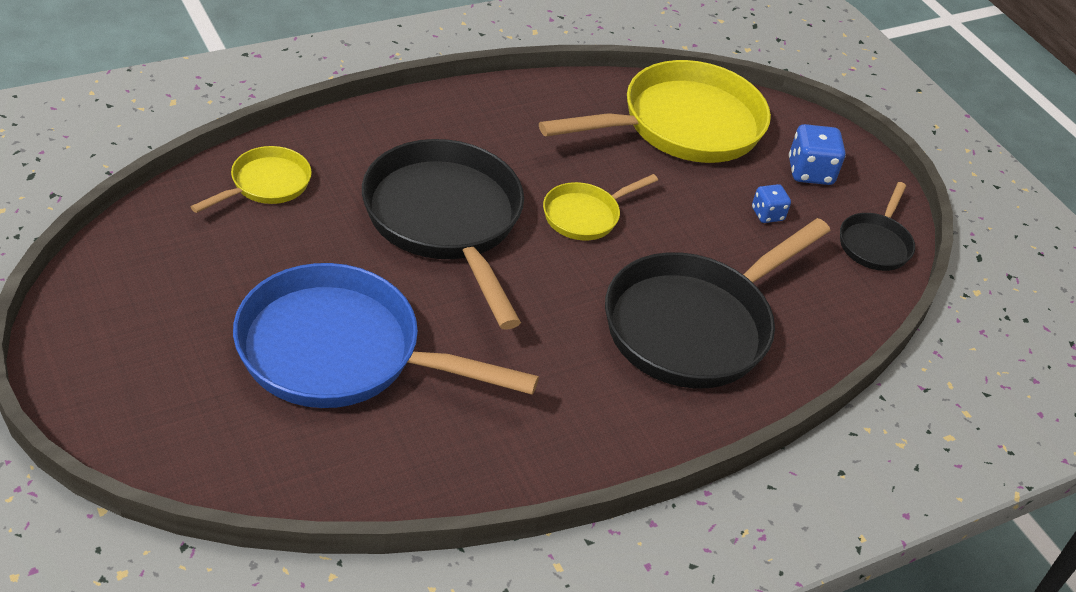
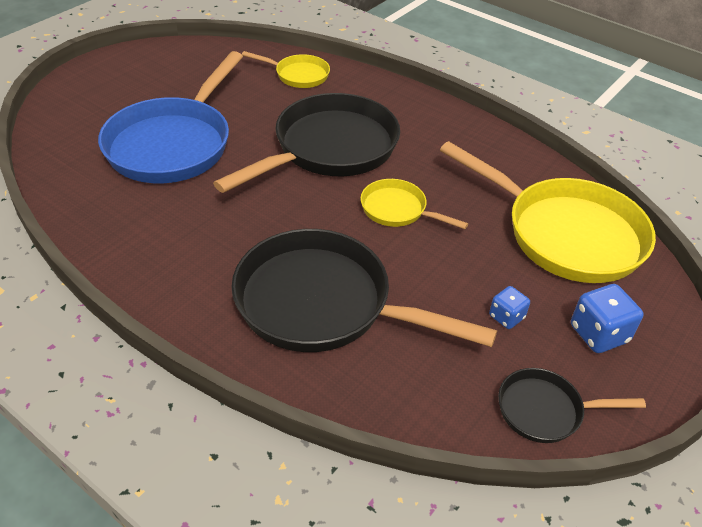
camera: 70 degrees right, 0 degrees up
blue pan [233,263,539,408] -> blue pan turned 150 degrees counterclockwise [98,51,243,183]

